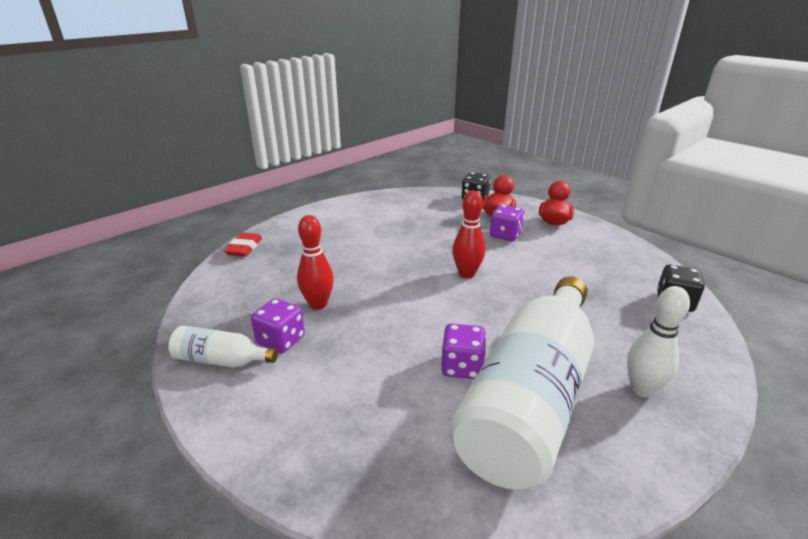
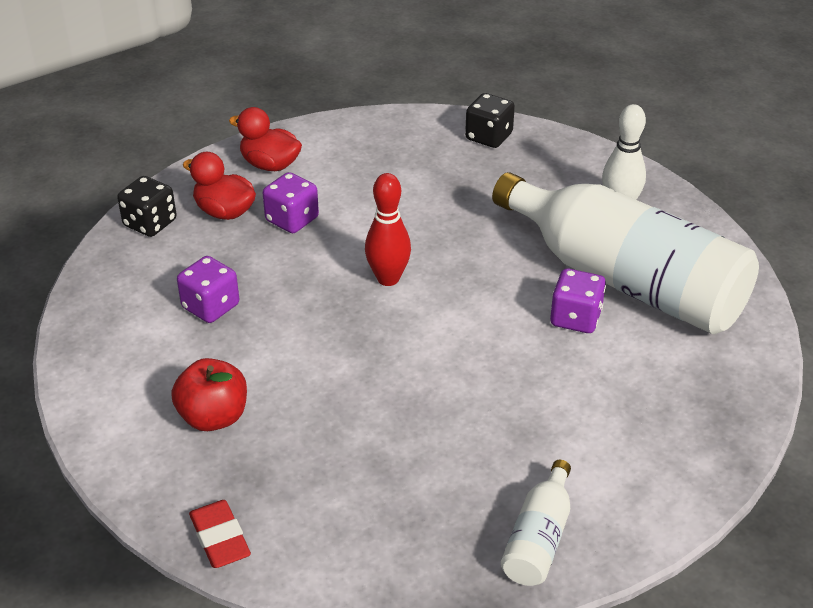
camera: 80 degrees left, 10 degrees up
red eraser [224,233,262,257] -> red eraser turned 45 degrees clockwise [189,500,251,568]
purple dice [251,298,305,353] -> purple dice moved to [177,256,239,323]
red bowling pin [297,215,334,310] -> none
none -> red apple [171,358,247,431]

